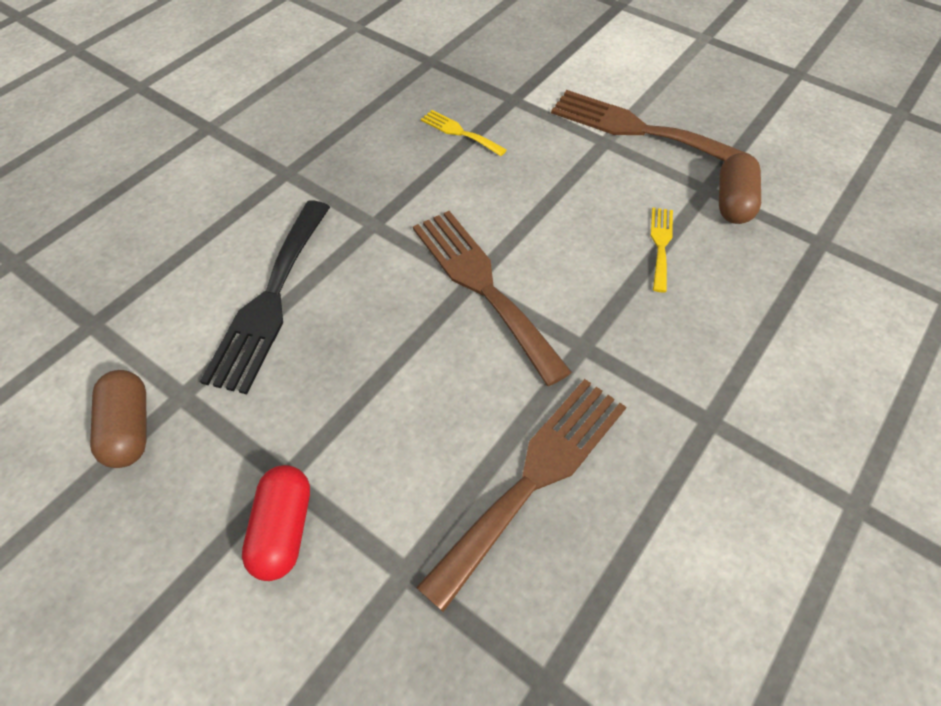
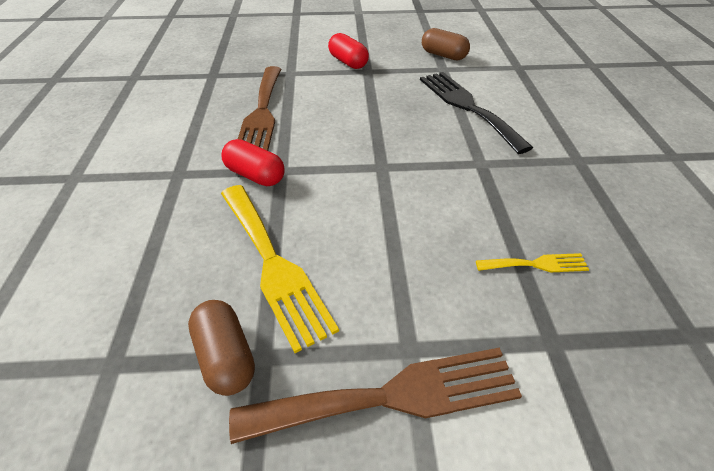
camera: 140 degrees right, 10 degrees down
brown fork [413,211,572,386] -> none
yellow fork [651,207,673,292] -> yellow fork [221,185,339,353], size x2.04
none -> red capsule [221,139,285,186]

